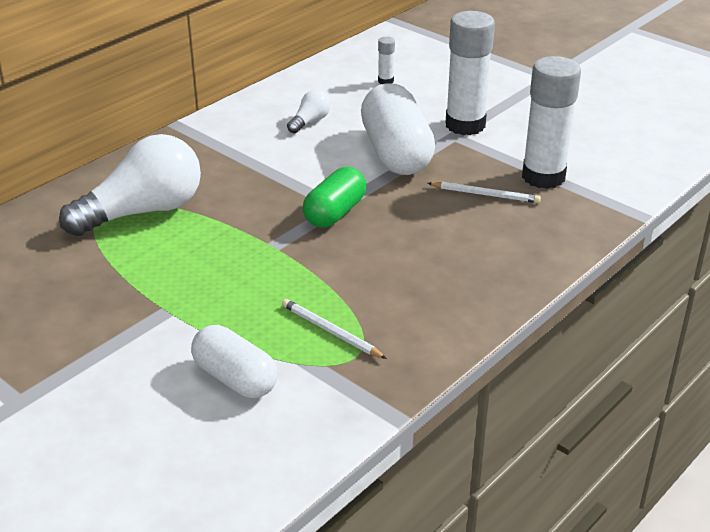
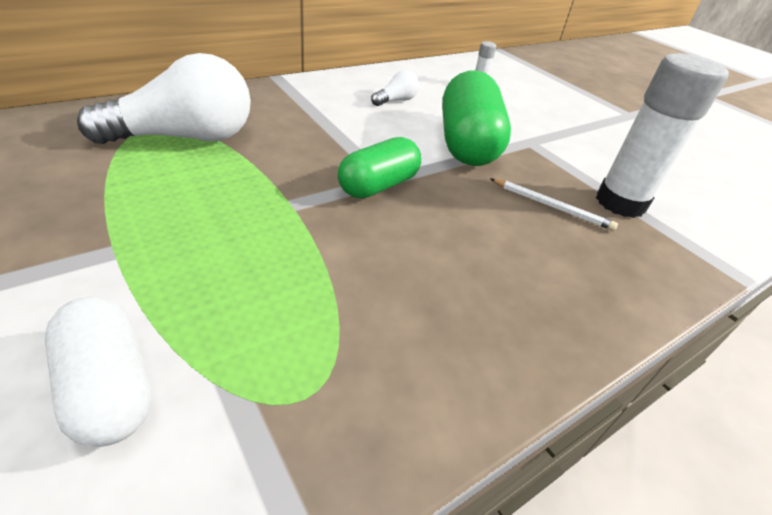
camera: 10 degrees right, 5 degrees up
white pencil [282,299,387,359] -> none
white capsule [361,83,435,175] -> green capsule [442,70,511,166]
white glue stick [445,11,495,135] -> none

